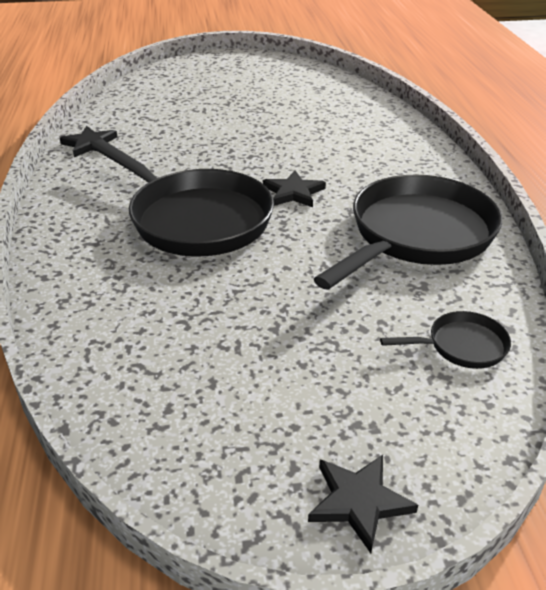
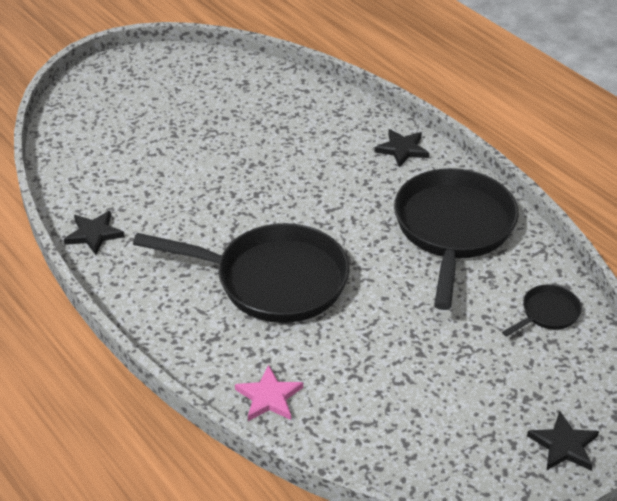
camera: 30 degrees left, 5 degrees up
black star [263,171,326,207] -> black star moved to [374,129,429,168]
none -> pink star [235,365,303,421]

